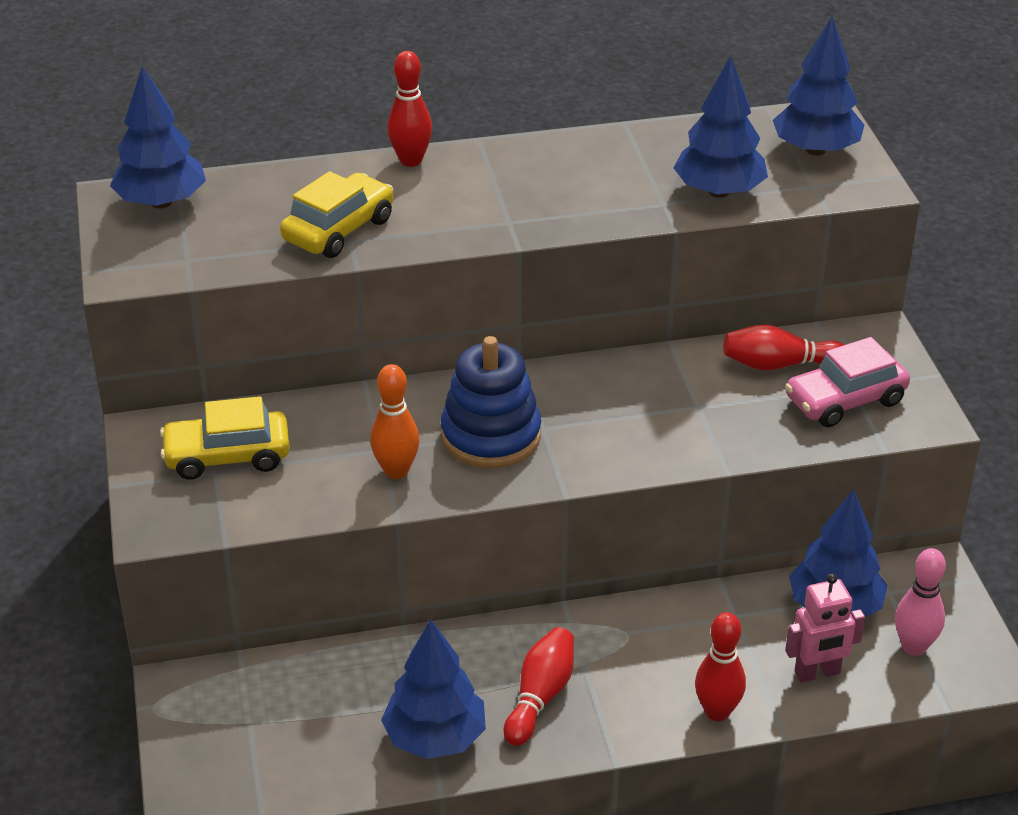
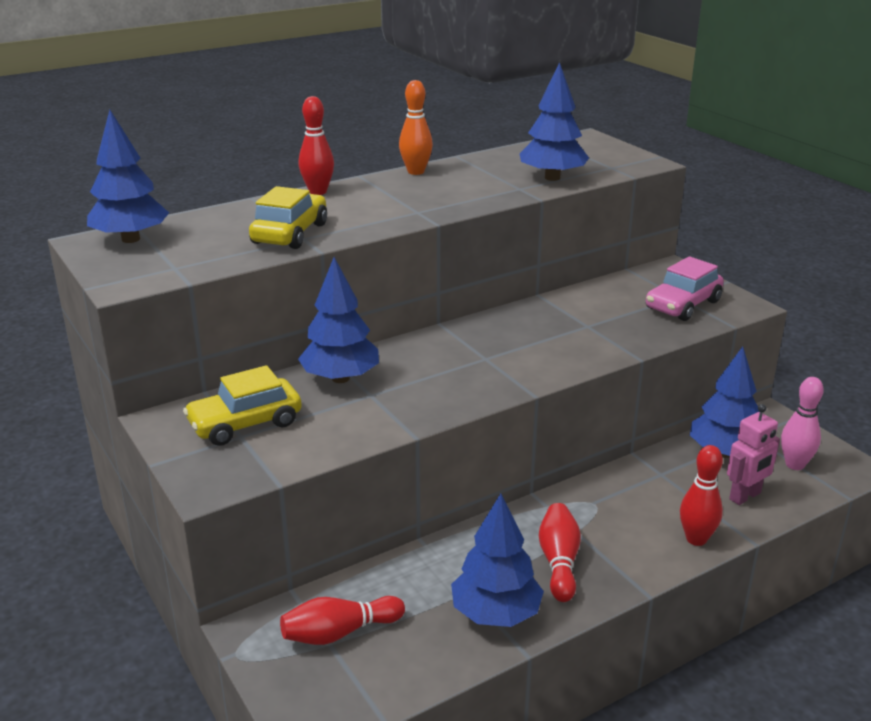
camera: 20 degrees left, 10 degrees down
orange bowling pin [370,364,420,479] -> orange bowling pin moved to [399,80,433,175]
blue stacking toy [440,336,541,468] -> none
red bowling pin [723,325,844,370] -> red bowling pin moved to [280,596,405,645]
blue tree [773,16,864,156] -> blue tree moved to [298,257,379,383]

